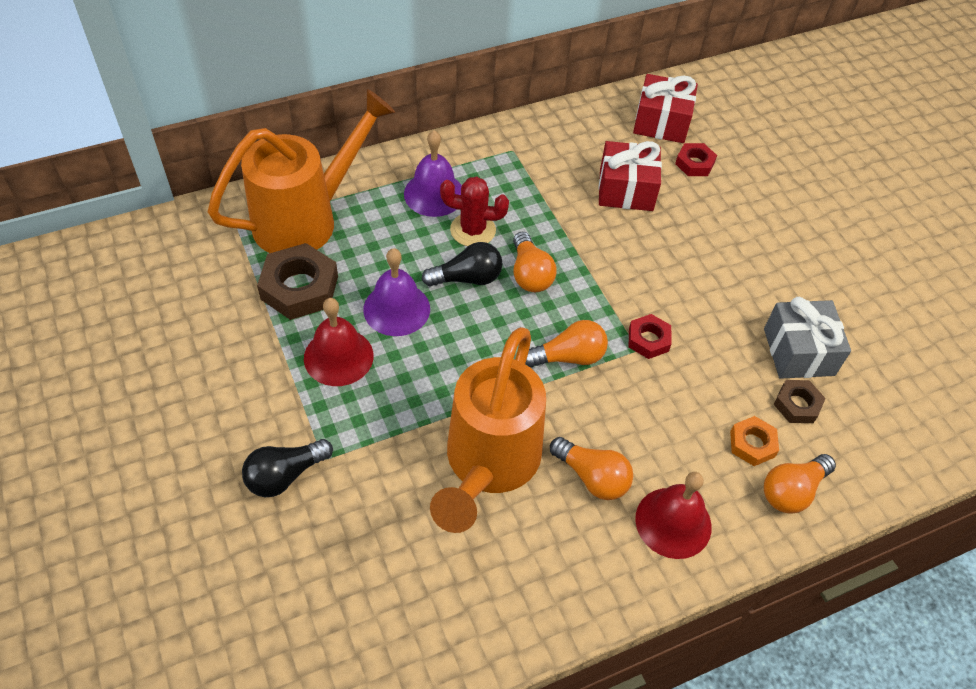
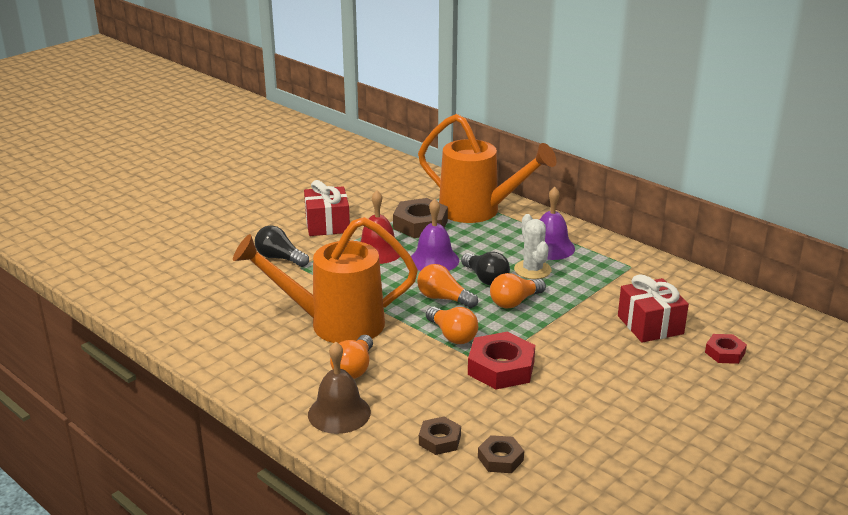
camera: 70 degrees right, 25 degrees down
red cactus [440,177,509,246] -> white cactus [514,214,551,279]
red nut [629,314,672,359] -> red nut [468,332,535,389], size x1.76
red gift [633,74,698,143] -> red gift moved to [304,180,350,236]
red bell [635,472,712,559] -> brown bell [308,341,371,434]
orange nut [730,416,779,466] -> brown nut [419,417,461,455]
grey gift [764,297,851,379] -> none
orange light bulb [764,454,836,514] -> orange light bulb moved to [417,264,478,308]

